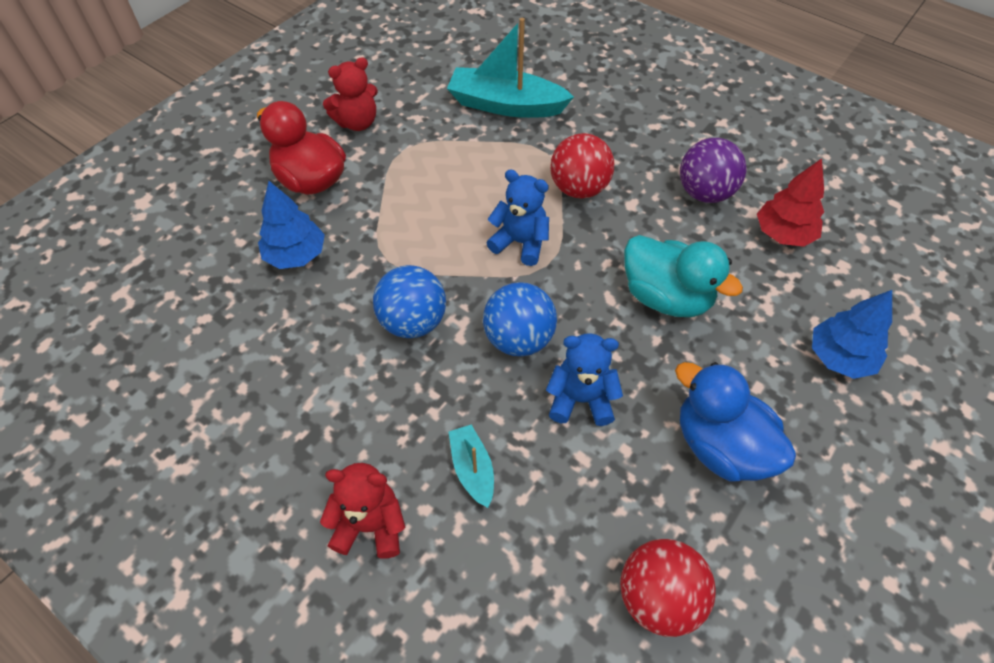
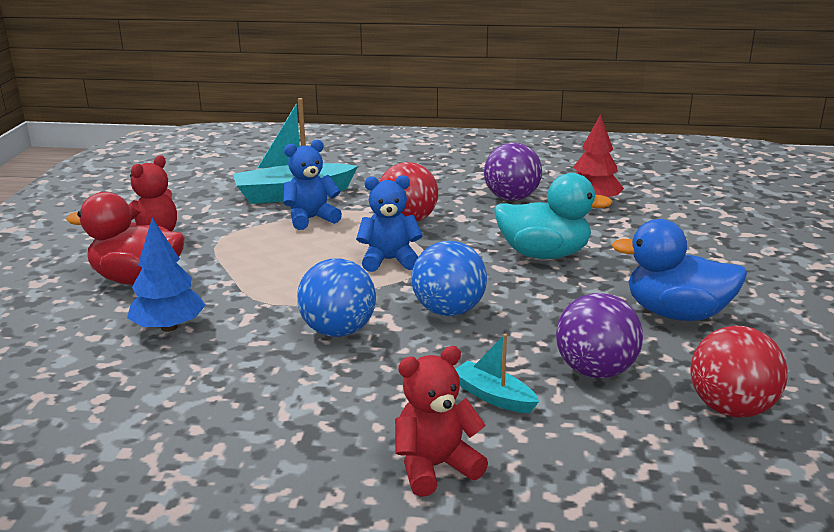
camera: 30 degrees left, 30 degrees down
blue teddy bear [546,333,623,426] -> blue teddy bear moved to [283,140,342,230]
blue tree [812,290,892,379] -> none
none -> purple ball [556,293,643,378]

